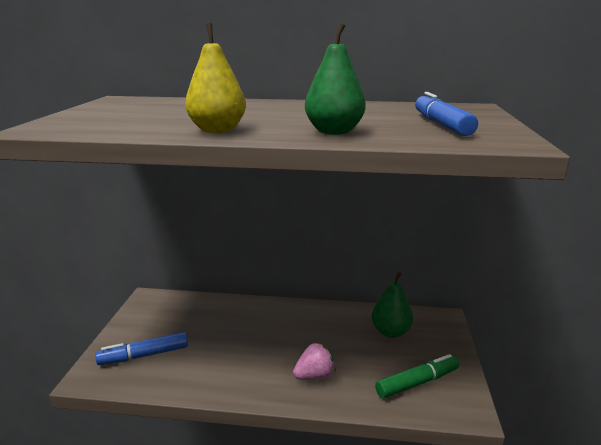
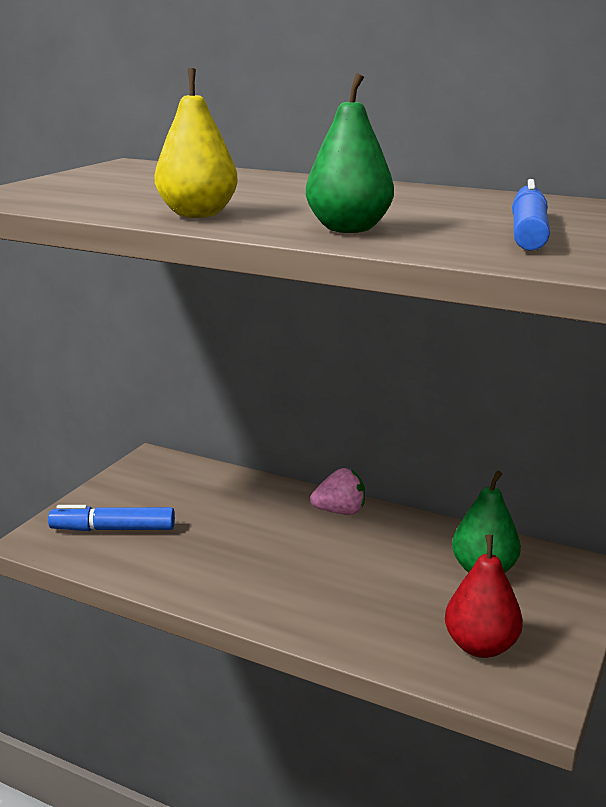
camera: 20 degrees right, 0 degrees up
pink strawberry [293,342,336,380] -> pink strawberry moved to [310,468,365,515]
green marker [375,354,459,399] -> red pear [445,534,523,658]

